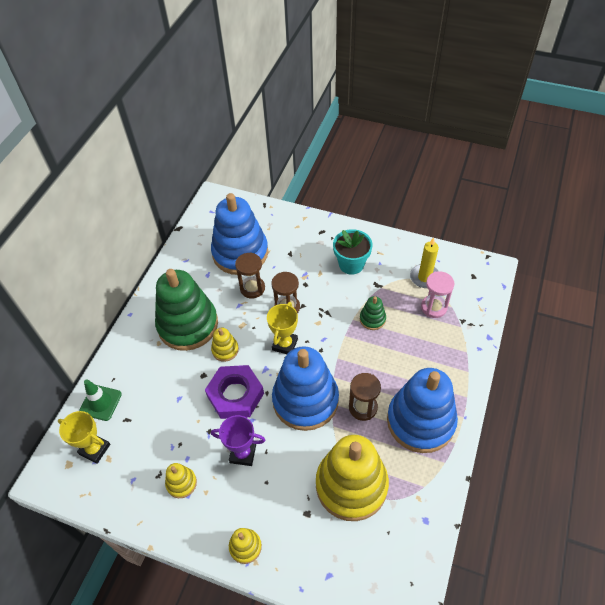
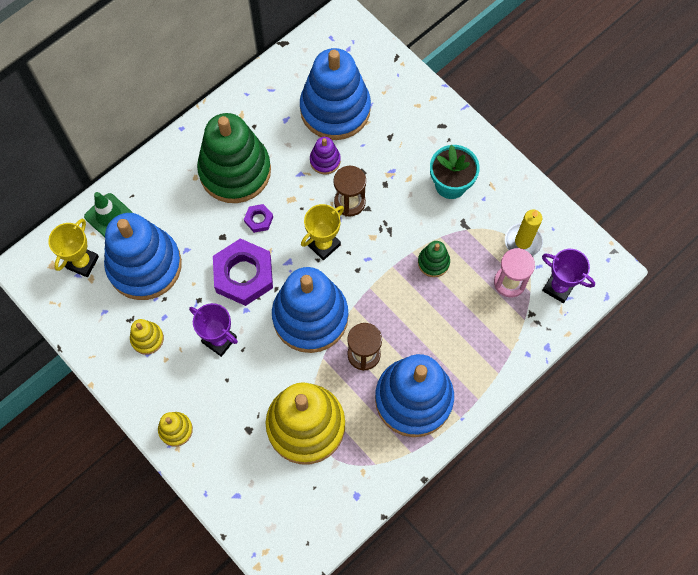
camera: 25 degrees right, 15 degrees up
yellow trophy [58,411,110,464] -> yellow trophy turned 60 degrees clockwise [48,219,99,277]
yellow stacking toy [211,328,239,362] -> purple nut [244,204,273,233]
brown hourglass [235,252,265,298] -> purple stacking toy [310,137,341,174]
none -> blue stacking toy [104,213,182,300]
none -> purple trophy [542,249,595,303]

